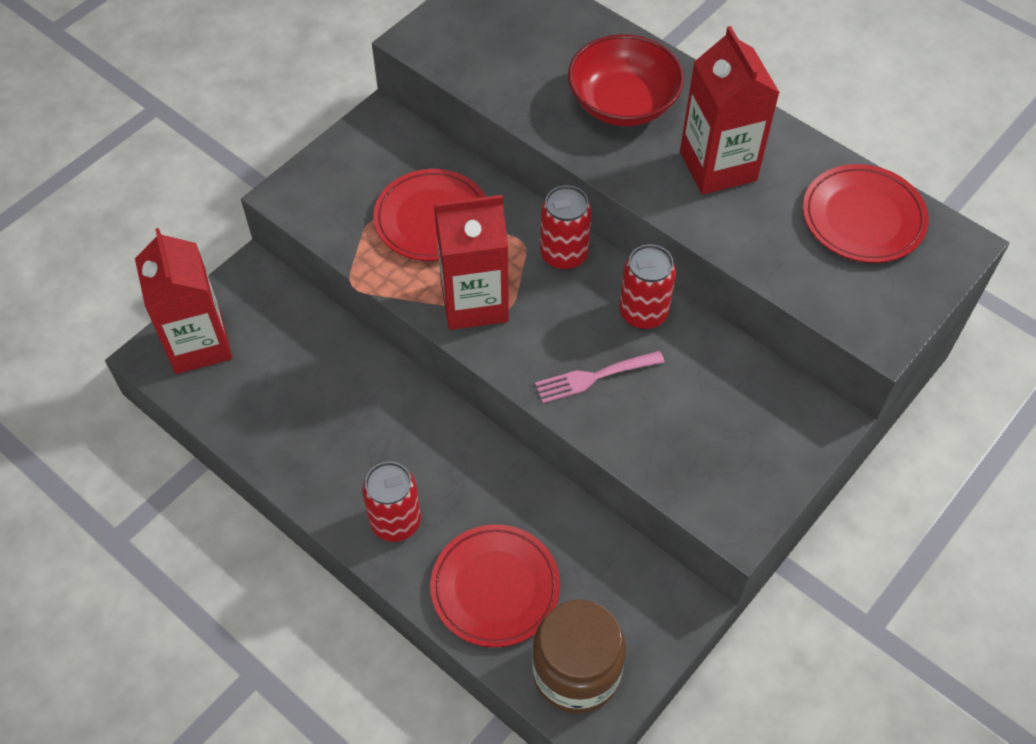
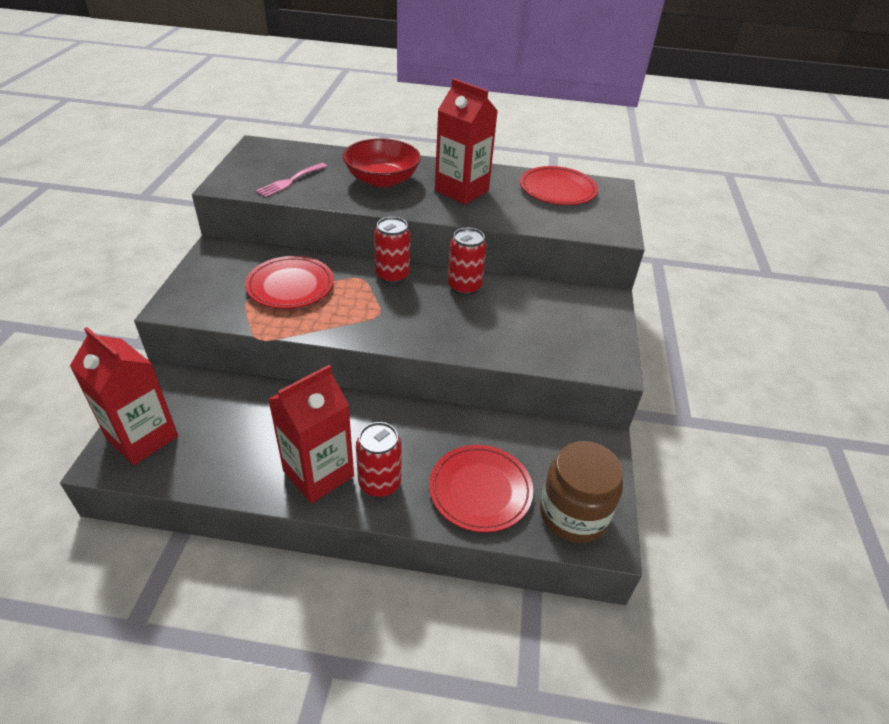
camera: 35 degrees left, 15 degrees down
red carton [434,195,509,330] -> red carton moved to [268,365,354,503]
pink fork [535,351,665,403] -> pink fork moved to [256,163,327,197]

